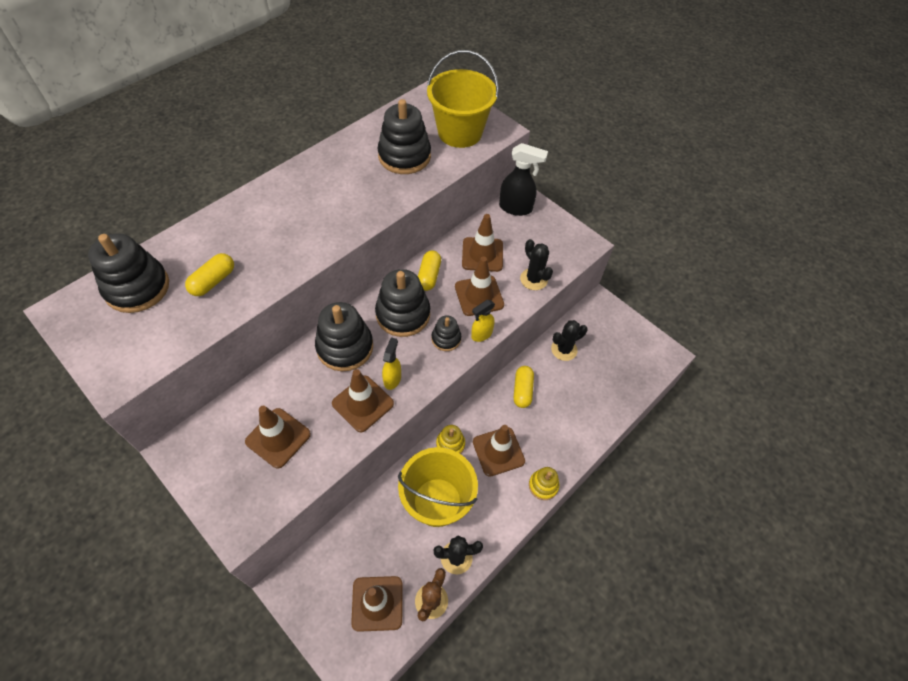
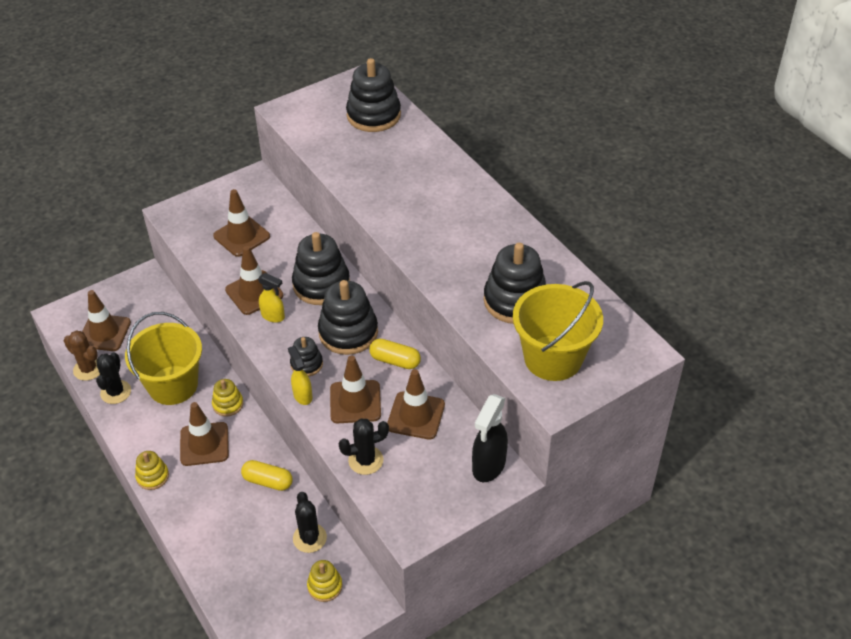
camera: 105 degrees right, 10 degrees down
yellow capsule [185,253,234,296] -> none
none -> yellow stacking toy [307,560,343,602]

